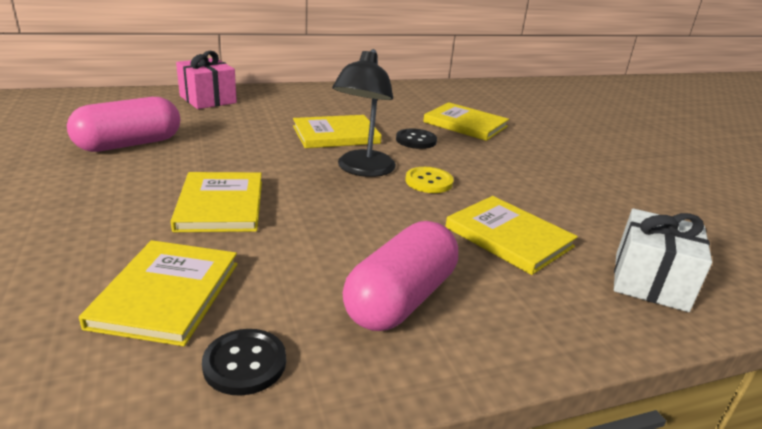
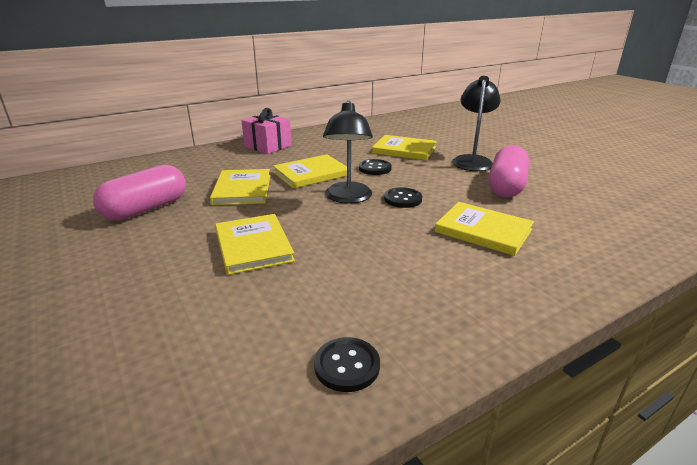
camera: 10 degrees left, 0 degrees up
yellow book [79,240,238,346] -> yellow book moved to [210,169,270,205]
pink gift [176,51,237,109] -> pink gift moved to [241,108,292,154]
pink capsule [342,221,458,331] -> pink capsule moved to [489,145,529,197]
yellow button [405,167,454,193] -> black button [384,187,422,208]
white gift [614,208,712,312] -> none
none -> black lamp [452,76,501,171]

